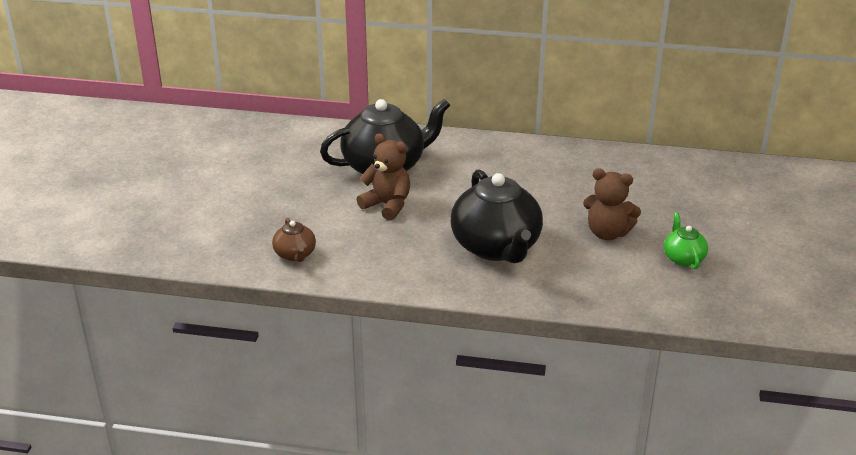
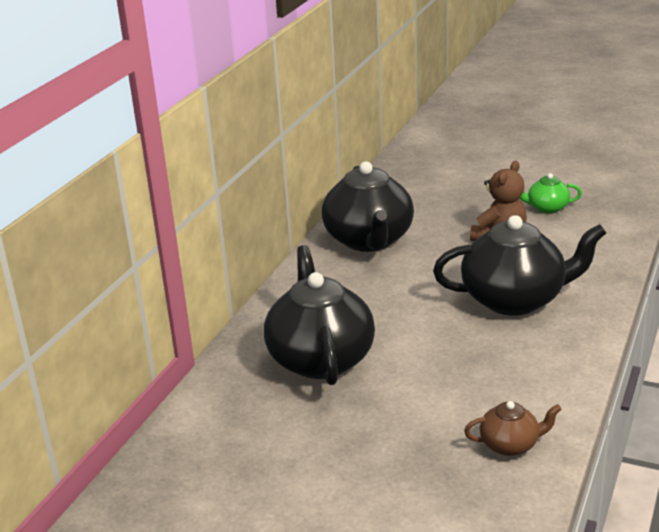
camera: 75 degrees left, 5 degrees down
brown teddy bear [357,133,410,221] -> none
none -> black teapot [322,161,414,252]

